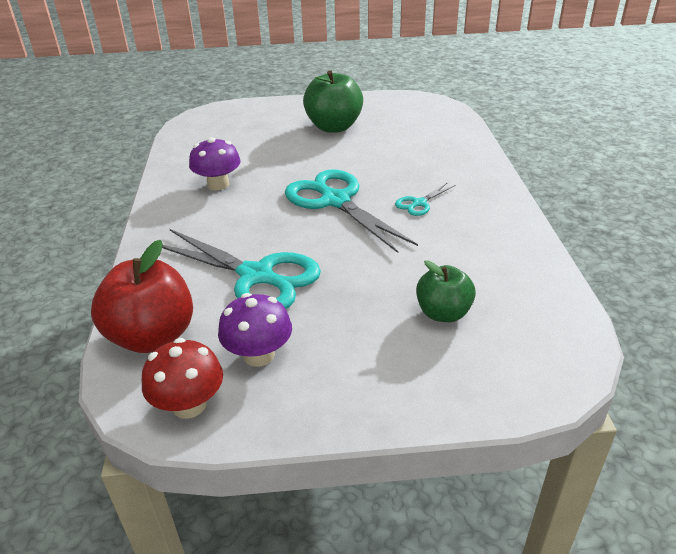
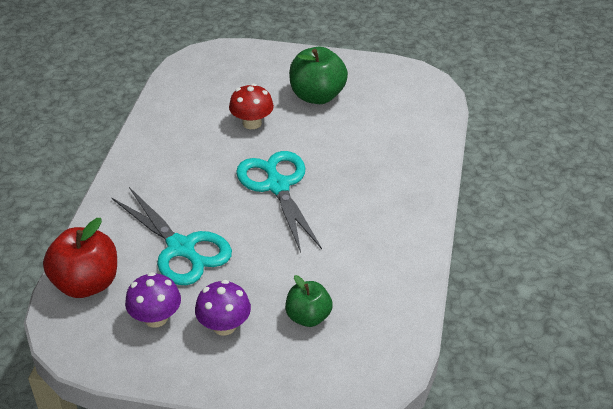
camera: 15 degrees right, 5 degrees up
red mushroom [142,338,223,419] -> red mushroom moved to [229,83,274,129]
purple mushroom [189,137,241,190] -> purple mushroom moved to [195,280,251,335]
turquoise scissors [395,182,456,216] -> none

